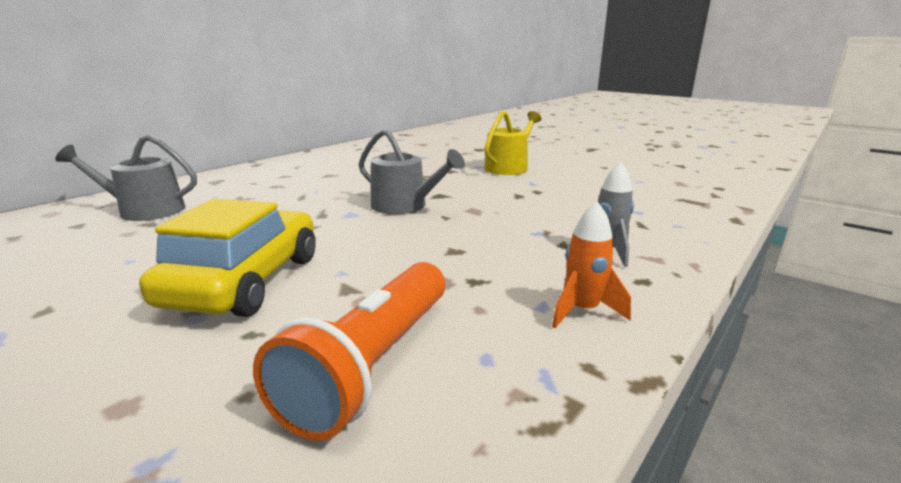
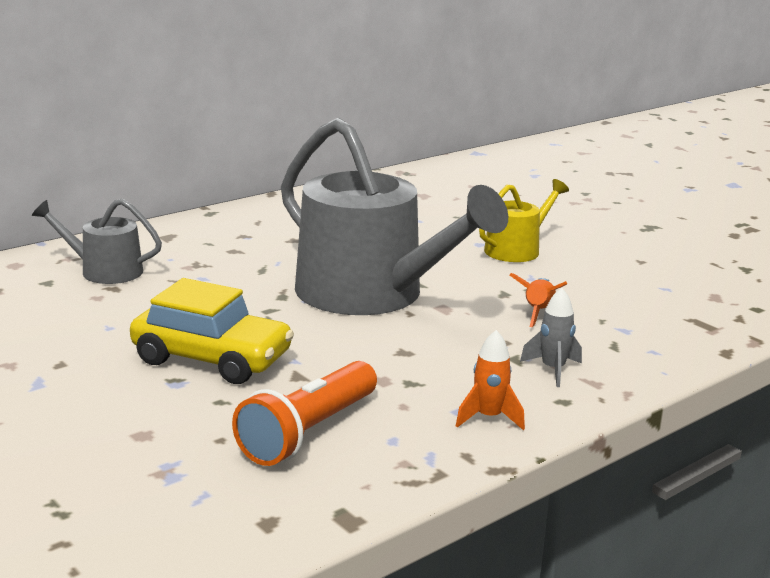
camera: 10 degrees right, 0 degrees up
yellow car [139,199,316,317] -> yellow car turned 90 degrees clockwise [130,278,294,384]
grey watering can [359,129,465,214] -> grey watering can [281,118,508,315], size x2.09
none -> orange rocket [510,273,567,327]

